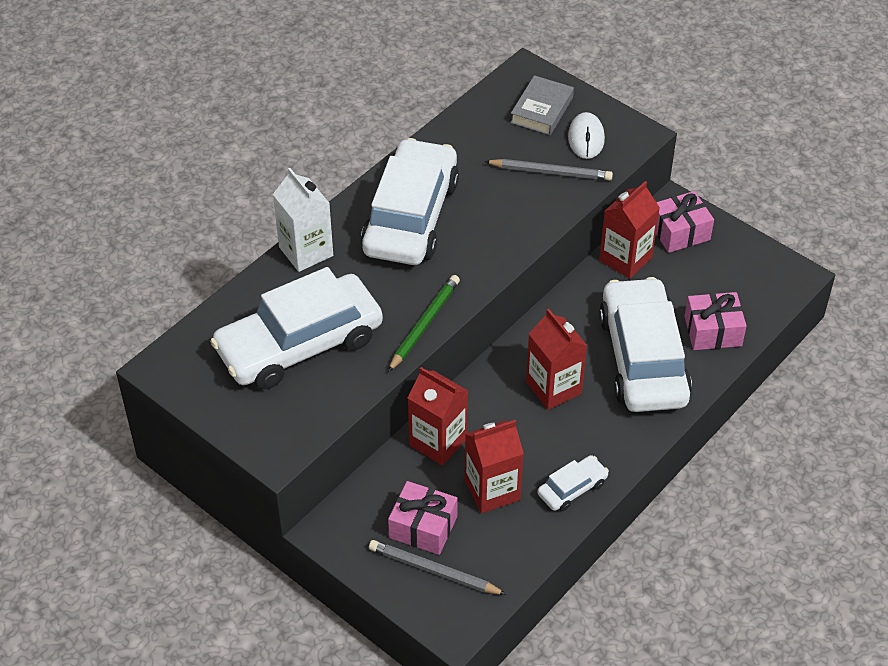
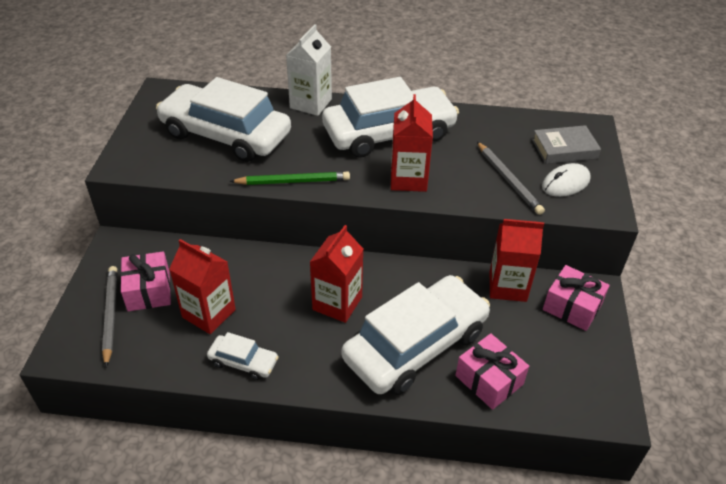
camera: 55 degrees right, 5 degrees down
red carton [408,367,468,466] -> red carton moved to [391,94,433,192]

